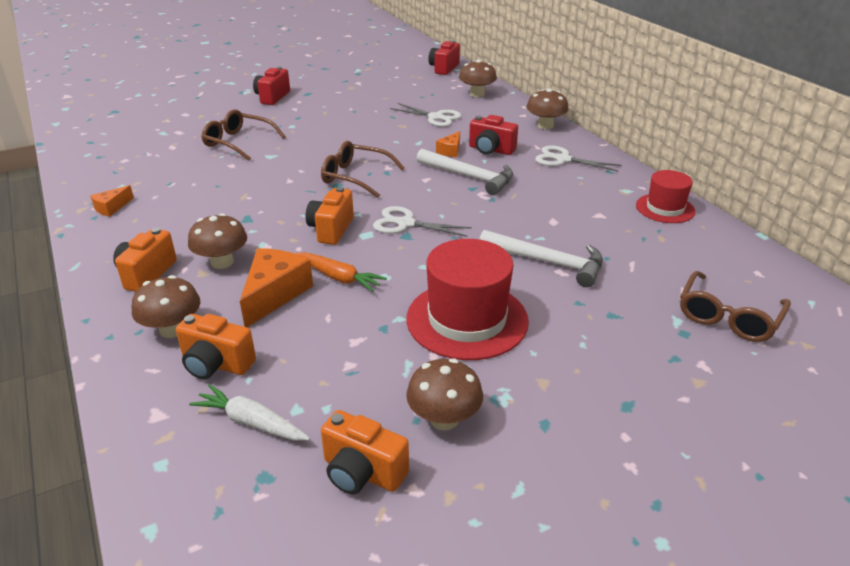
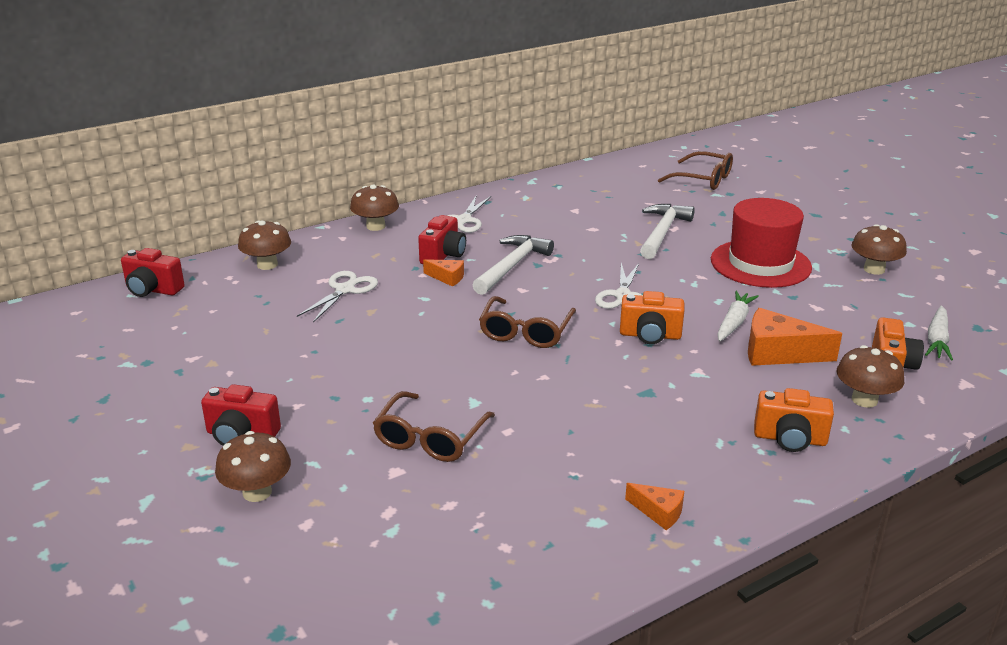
camera: 95 degrees left, 5 degrees down
brown mushroom [188,213,247,269] -> brown mushroom moved to [215,431,291,502]
orange carrot [295,252,387,292] -> white carrot [717,291,759,341]
orange camera [321,410,409,494] -> none
red hat [636,170,695,223] -> none

